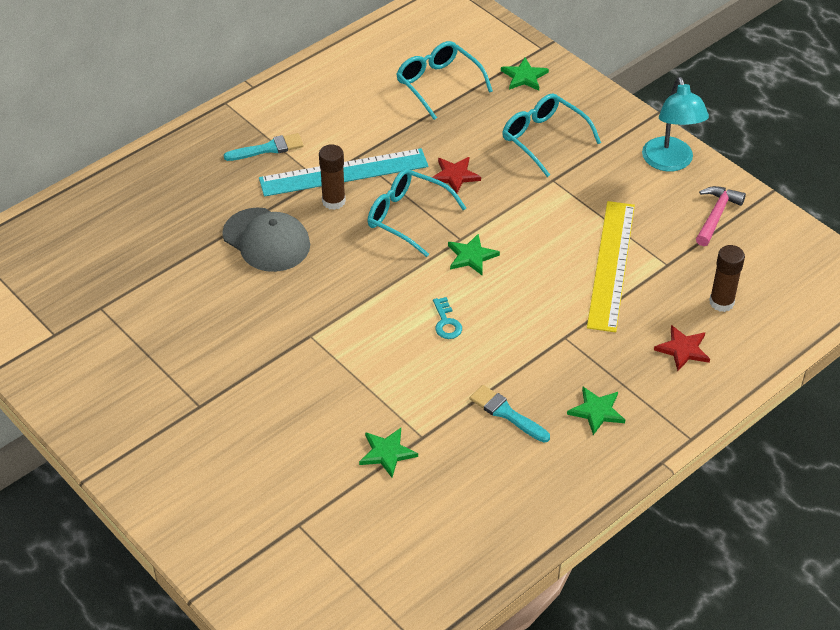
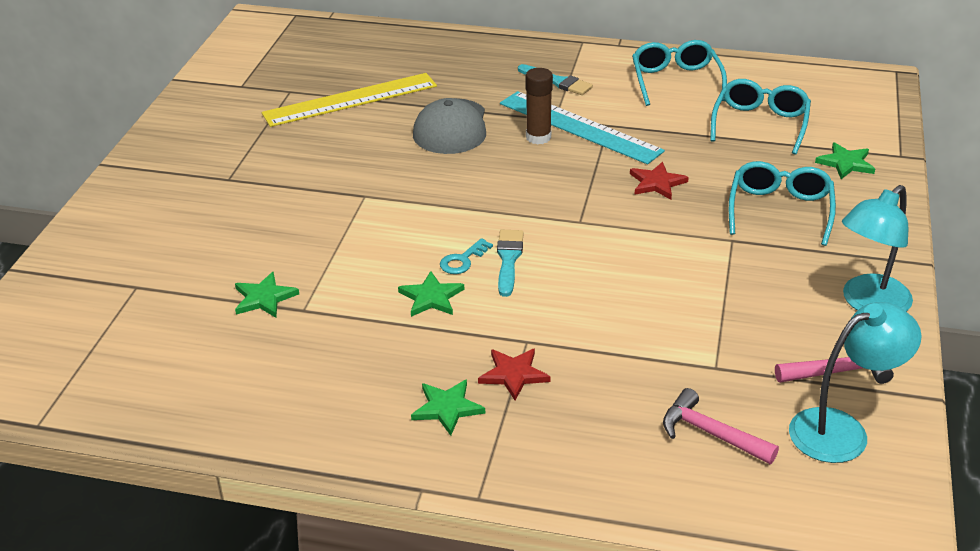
camera: 55 degrees right, 10 degrees down
turquoise glasses [368,169,466,257] -> turquoise glasses moved to [632,40,727,106]
green star [448,234,500,275] -> green star moved to [398,271,464,317]
turquoise brush [470,385,550,442] -> turquoise brush moved to [497,230,524,297]
yellow ruler [587,201,635,332] -> yellow ruler moved to [262,73,437,127]
red star [654,325,710,371] -> red star moved to [478,348,550,400]
brown glue stick [709,245,745,312] -> pink hammer [663,388,779,464]
none -> turquoise lamp [789,302,922,463]

